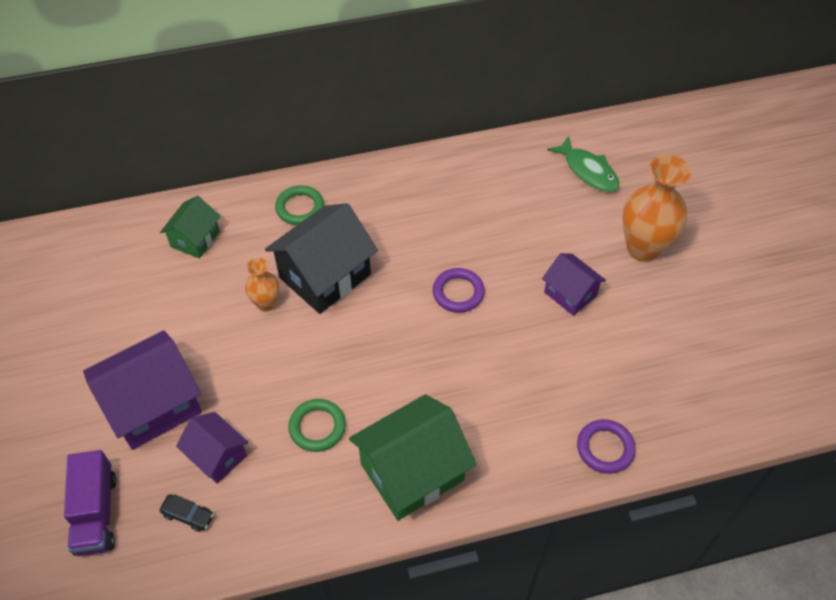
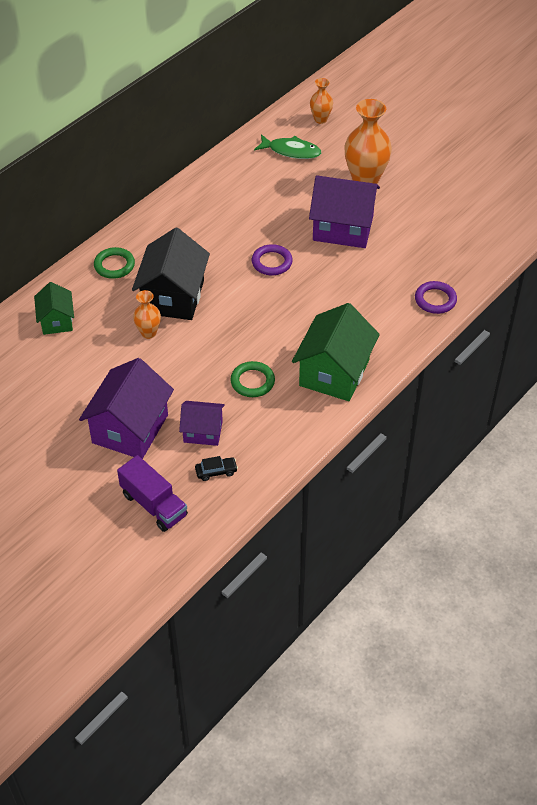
camera: 35 degrees left, 5 degrees down
purple house [542,253,606,316] -> purple house [309,175,380,248], size x1.76
none -> orange vase [310,78,333,124]

